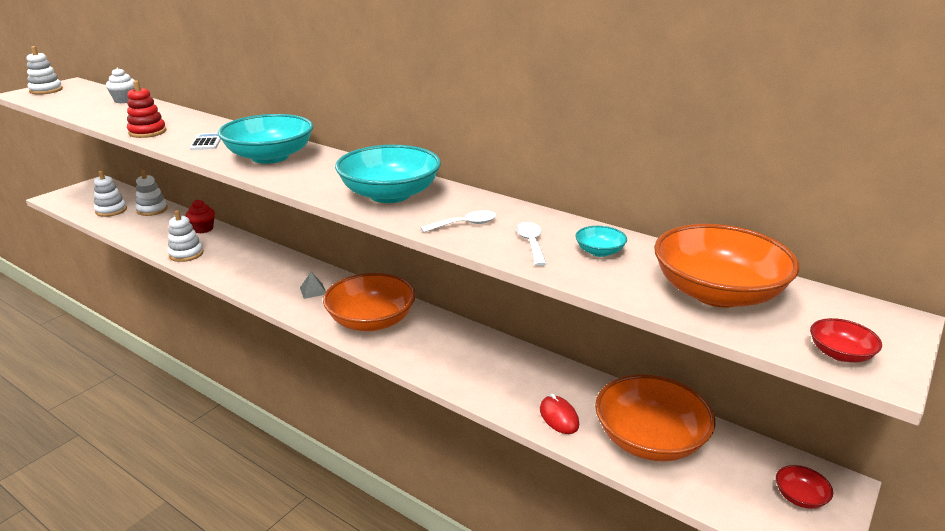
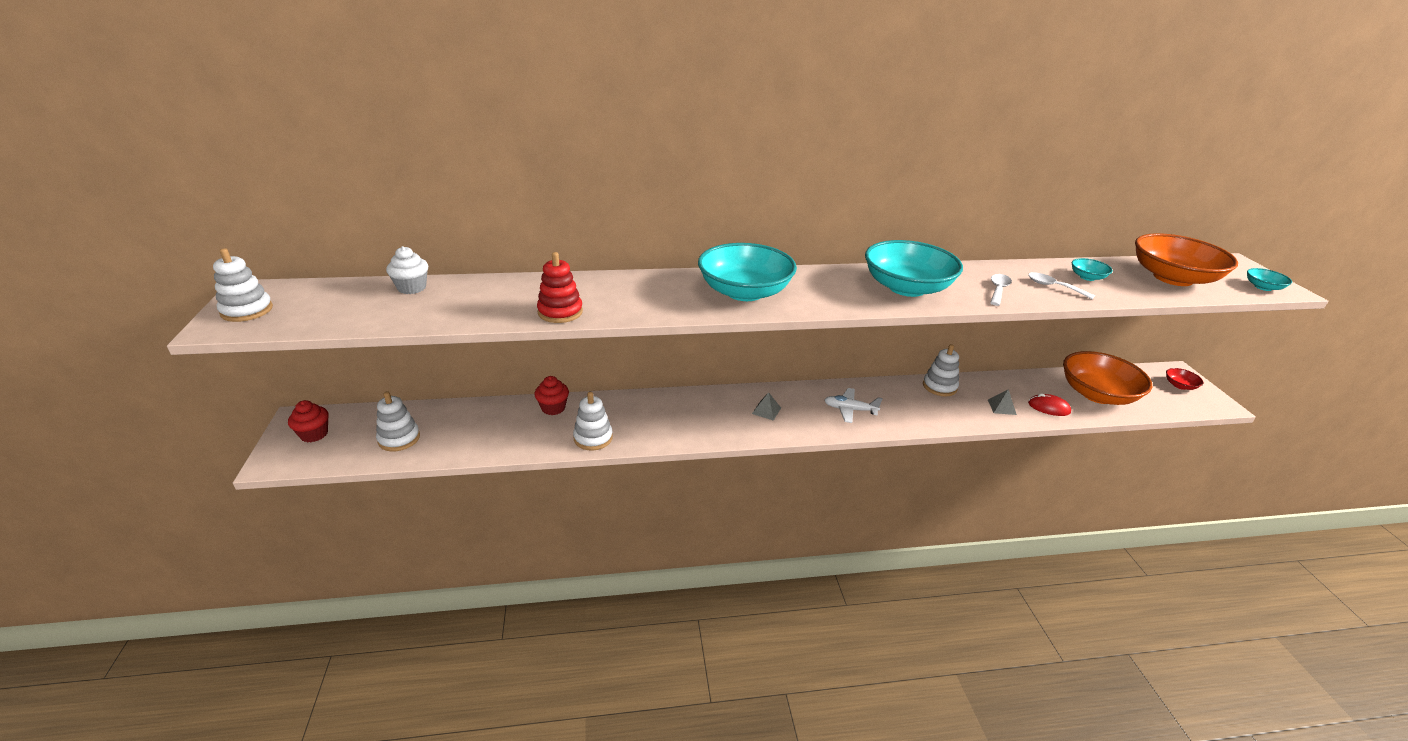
camera: 45 degrees left, 5 degrees up
white stacking toy [135,170,168,216] -> white stacking toy moved to [923,344,959,396]
white calculator [190,133,221,150] -> none
orange bowl [323,273,416,331] -> white plane [824,388,882,423]
red bowl [810,318,882,362] -> turquoise bowl [1247,268,1292,291]
none -> red cupcake [288,400,329,443]
none -> grey pyramid [988,389,1017,415]

